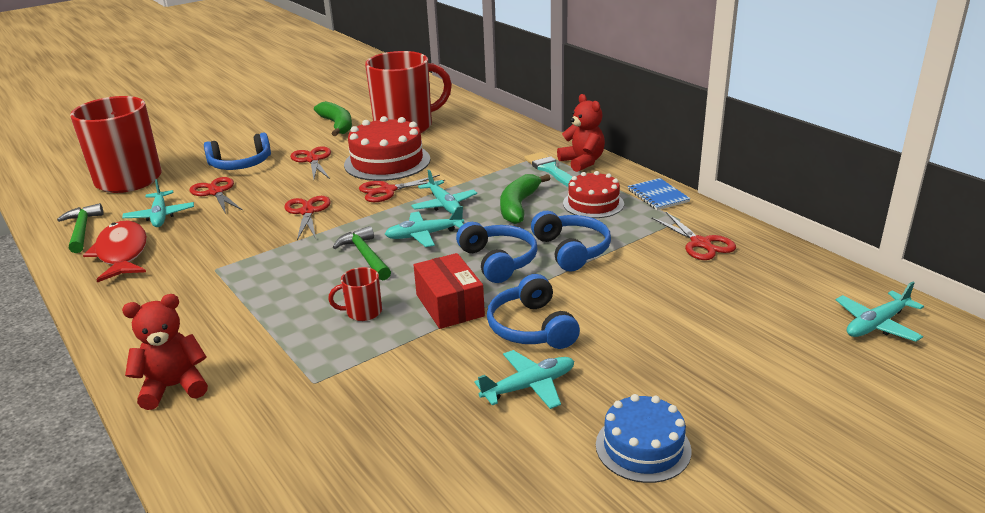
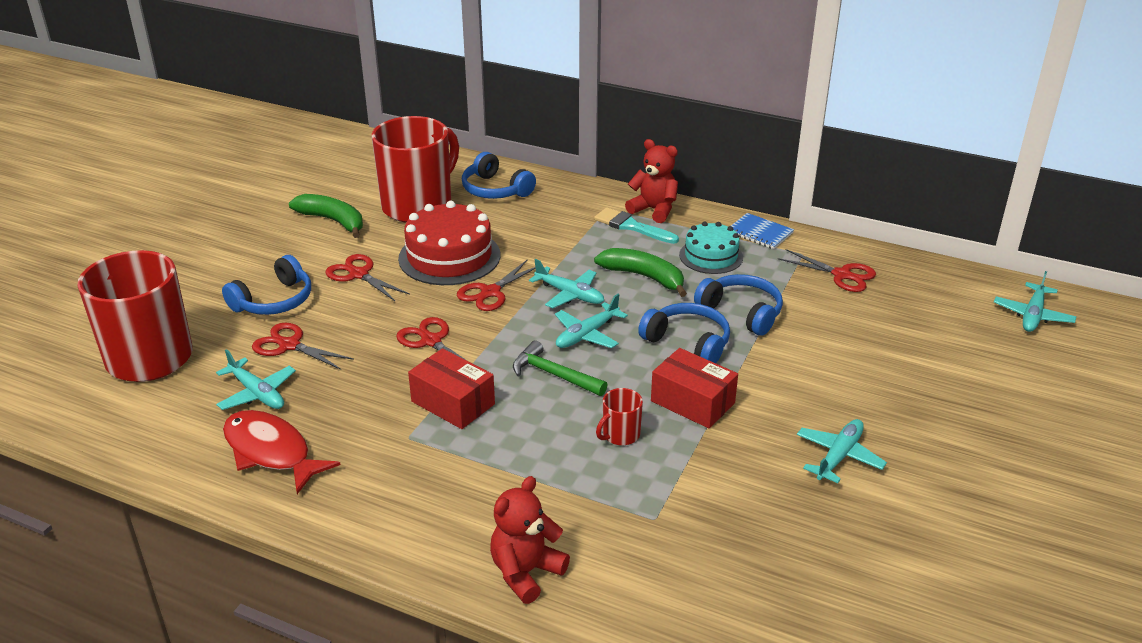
camera: 30 degrees left, 5 degrees up
green hammer [57,203,103,253] -> none
blue headphones [487,274,580,349] -> blue headphones moved to [462,152,536,199]
green banana [500,174,550,224] -> green banana turned 135 degrees clockwise [594,248,687,297]
red cake [563,171,624,218] -> turquoise cake [679,222,743,274]
blue cake [596,394,692,483] -> none
none -> red box [408,348,495,429]

